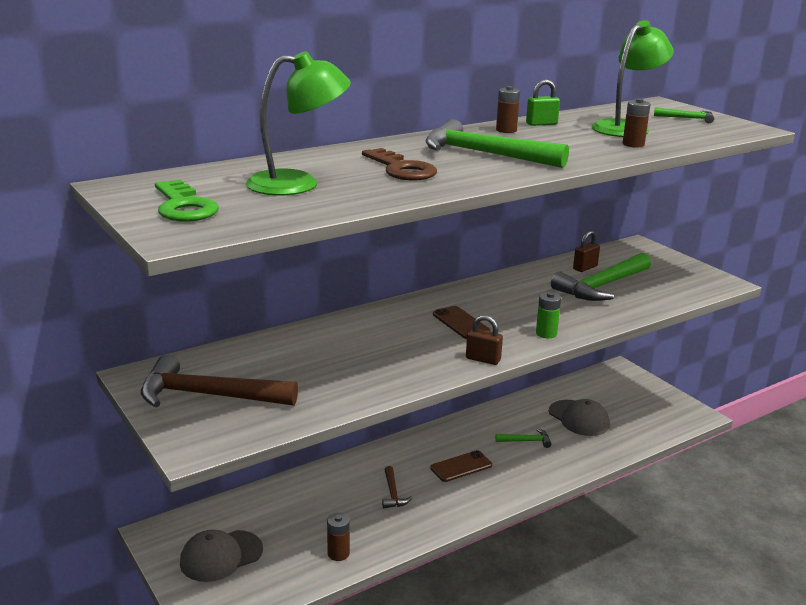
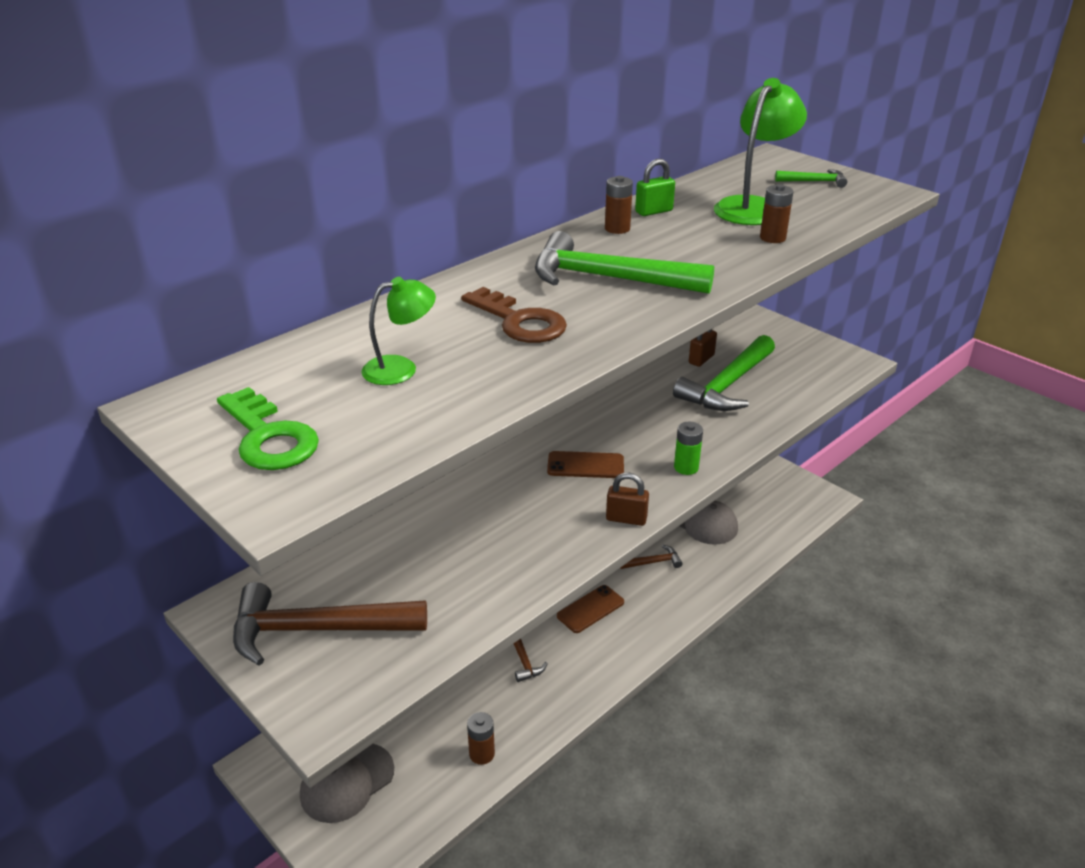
camera: 10 degrees left, 10 degrees up
green lamp [246,51,351,196] -> green lamp [361,277,436,385], size x0.59
brown phone [433,306,491,339] -> brown phone turned 45 degrees counterclockwise [547,451,624,478]
green hammer [495,428,551,448] -> brown hammer [620,545,683,569]

